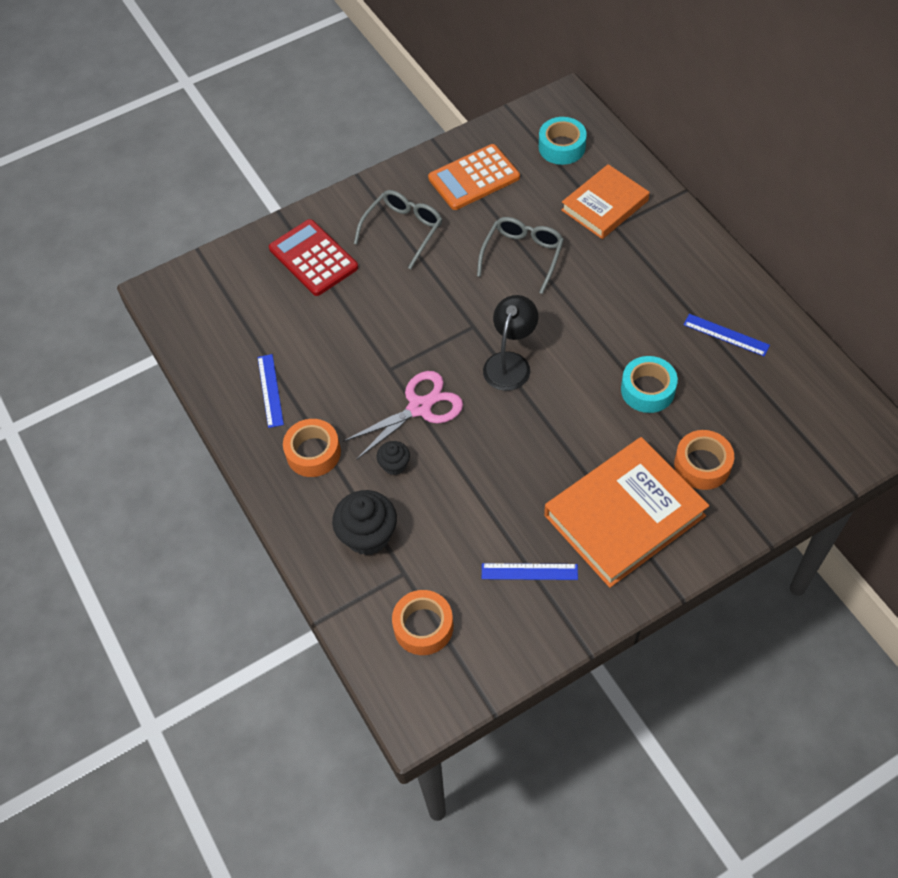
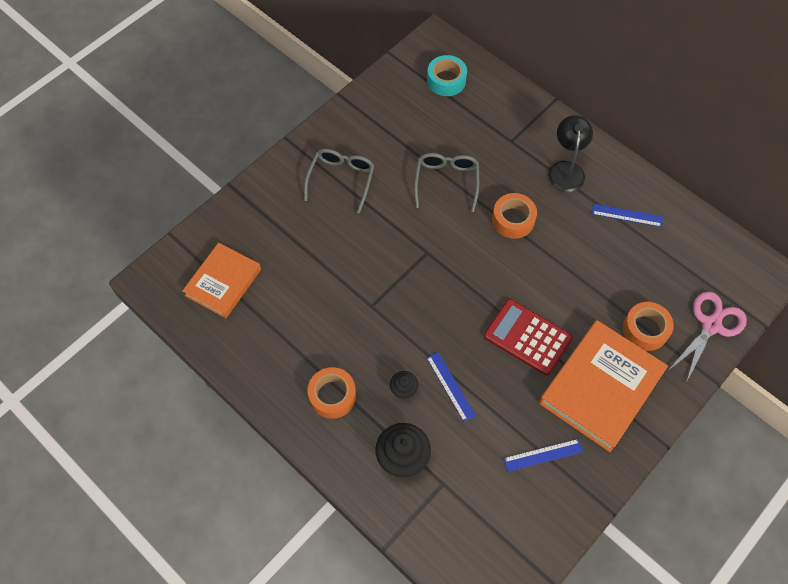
camera: 20 degrees left, 5 degrees up
blue ruler [257,354,284,428] -> blue ruler moved to [426,352,476,422]
red calculator [269,219,358,296] -> red calculator moved to [484,299,573,376]
pink scissors [342,371,463,460] -> pink scissors moved to [668,291,747,383]
orange tape [392,590,453,655] -> orange tape moved to [492,193,537,239]
orange calculator [428,144,520,210] -> none
black lamp [483,295,538,391] -> black lamp moved to [548,115,593,192]
orange book [561,164,649,239] -> orange book moved to [182,243,261,318]
turquoise tape [621,356,678,413] -> none

